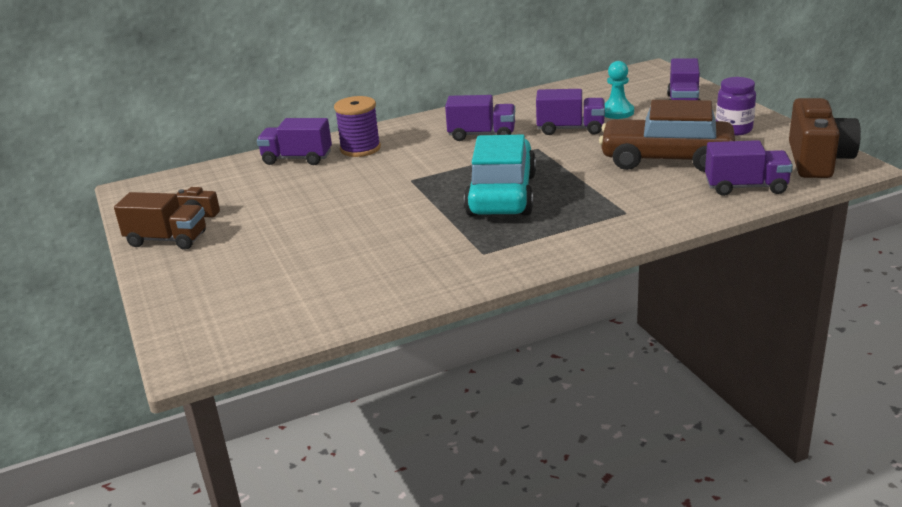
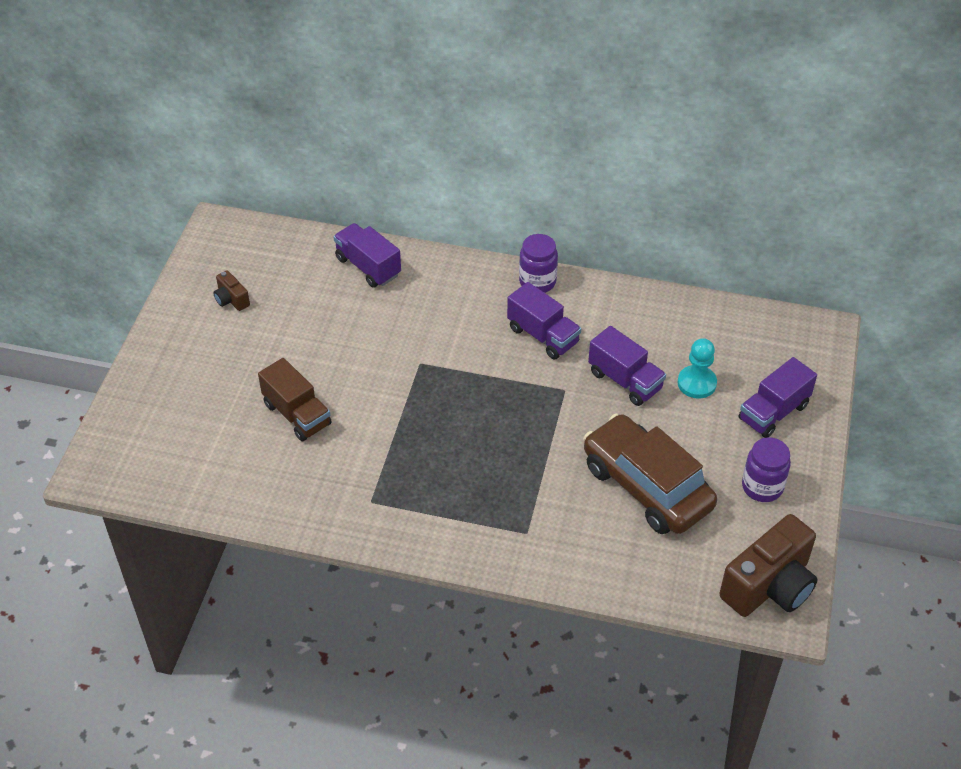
camera: 35 degrees right, 20 degrees up
brown truck [114,192,206,250] -> brown truck moved to [258,358,332,441]
purple spool [334,96,381,157] -> none
turquoise car [464,135,536,216] -> none
purple truck [705,140,793,196] -> none
none -> purple jar [519,234,558,293]

